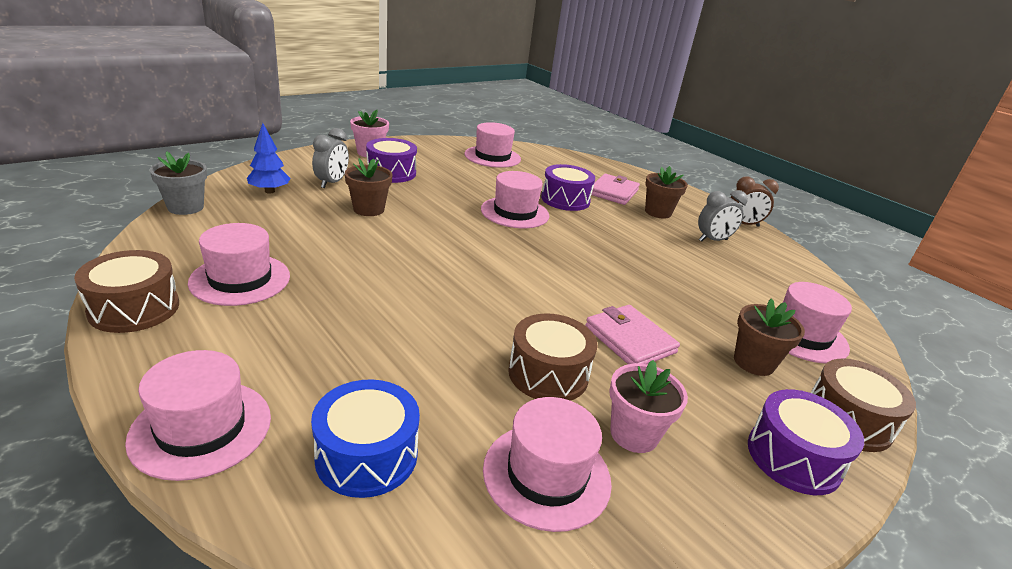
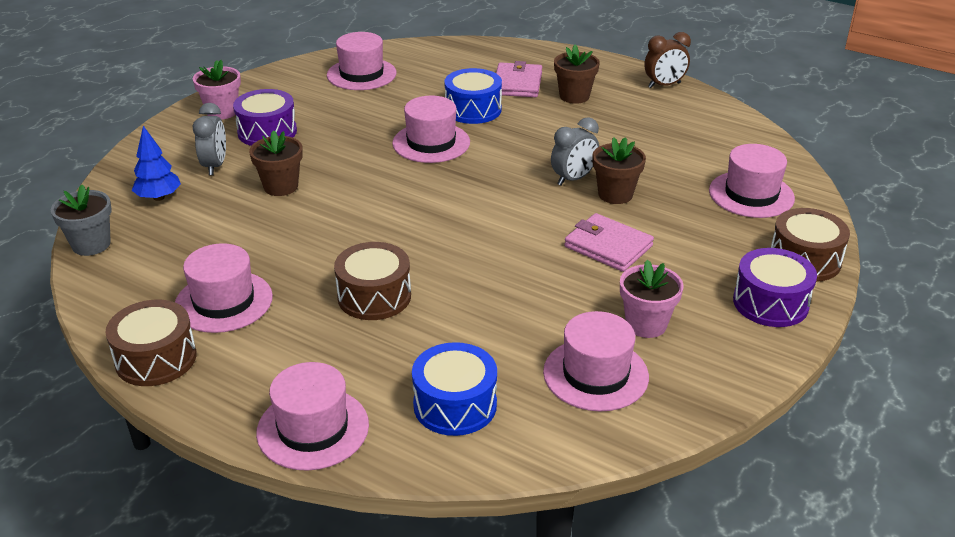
camera: 15 degrees left, 5 degrees up
brown drum [508,313,597,401] -> brown drum moved to [334,242,411,320]
purple drum [541,164,595,211] -> blue drum [444,68,502,124]
grey clock [698,190,748,242] -> grey clock moved to [551,117,599,185]
brown flower pot [734,298,805,376] -> brown flower pot moved to [592,137,646,204]

